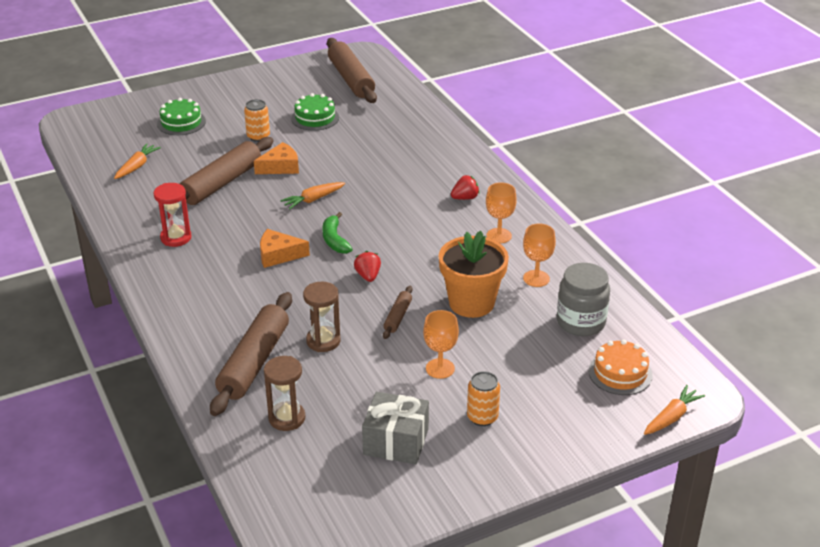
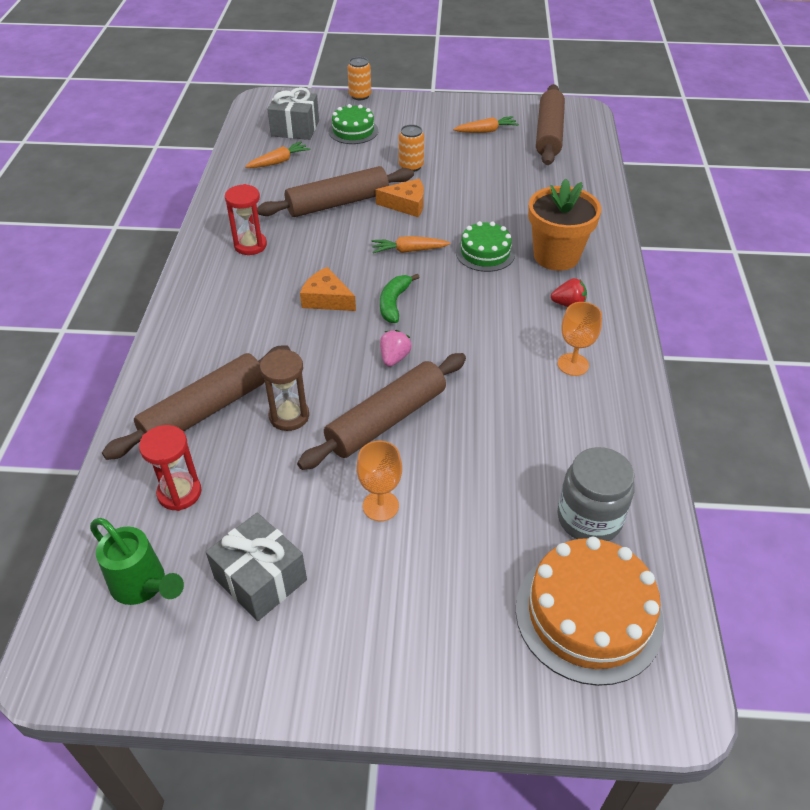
camera: 30 degrees right, 10 degrees up
brown hourglass [264,356,305,431] -> red hourglass [139,425,201,511]
green cake [291,93,339,131] -> green cake moved to [456,221,515,272]
red strawberry [354,251,381,282] -> pink strawberry [380,330,412,367]
brown rolling pin [383,286,413,339] -> brown rolling pin [297,353,466,470], size x2.12
orange flower pot [439,231,509,318] -> orange flower pot moved to [528,179,601,271]
orange can [467,371,500,426] -> orange can moved to [348,57,371,100]
orange goblet [523,224,556,287] -> none
orange cake [588,339,653,395] -> orange cake [515,537,664,686], size x1.67
orange carrot [644,385,705,435] -> orange carrot moved to [453,116,519,133]
none -> green watering can [90,518,184,605]
none -> grey gift [267,87,319,140]

